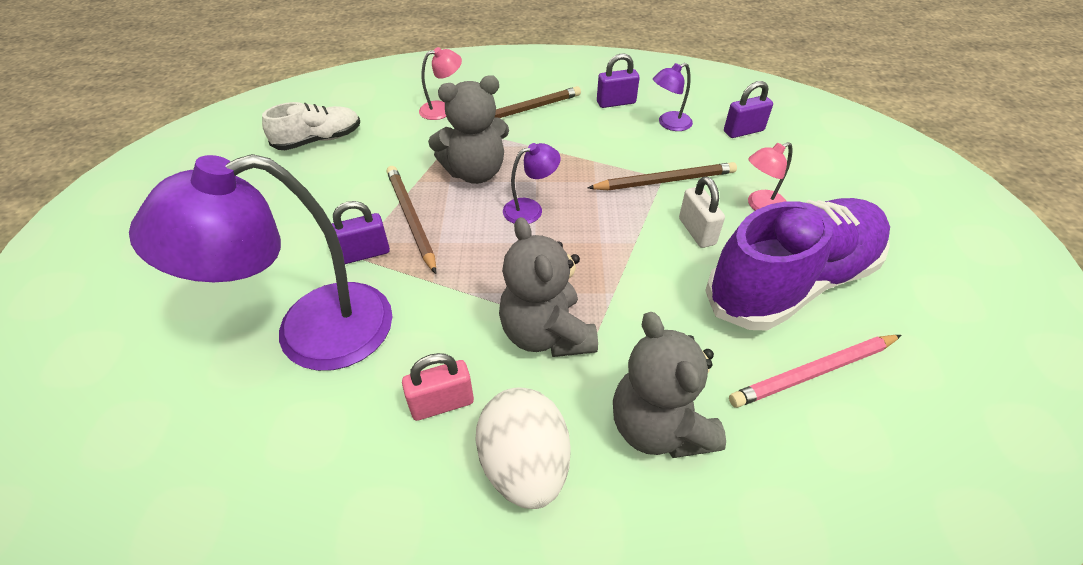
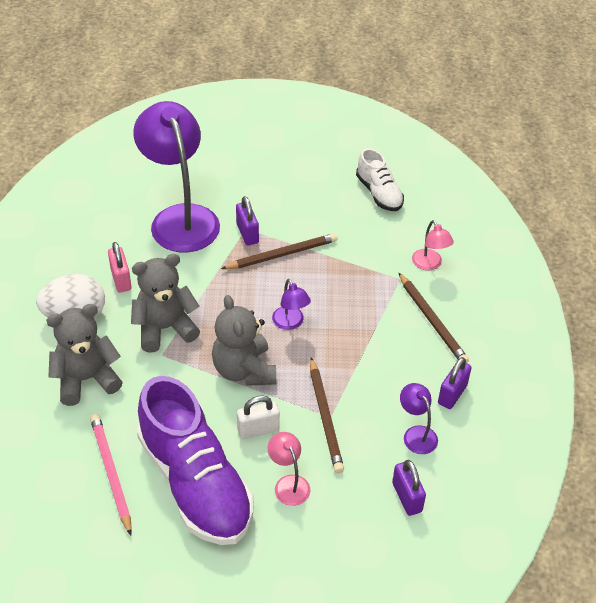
camera: 90 degrees right, 0 degrees up
grey teddy bear [428,75,509,184] -> grey teddy bear moved to [212,295,276,386]
purple padlock [597,53,640,108] -> purple padlock turned 45 degrees clockwise [438,357,472,409]

